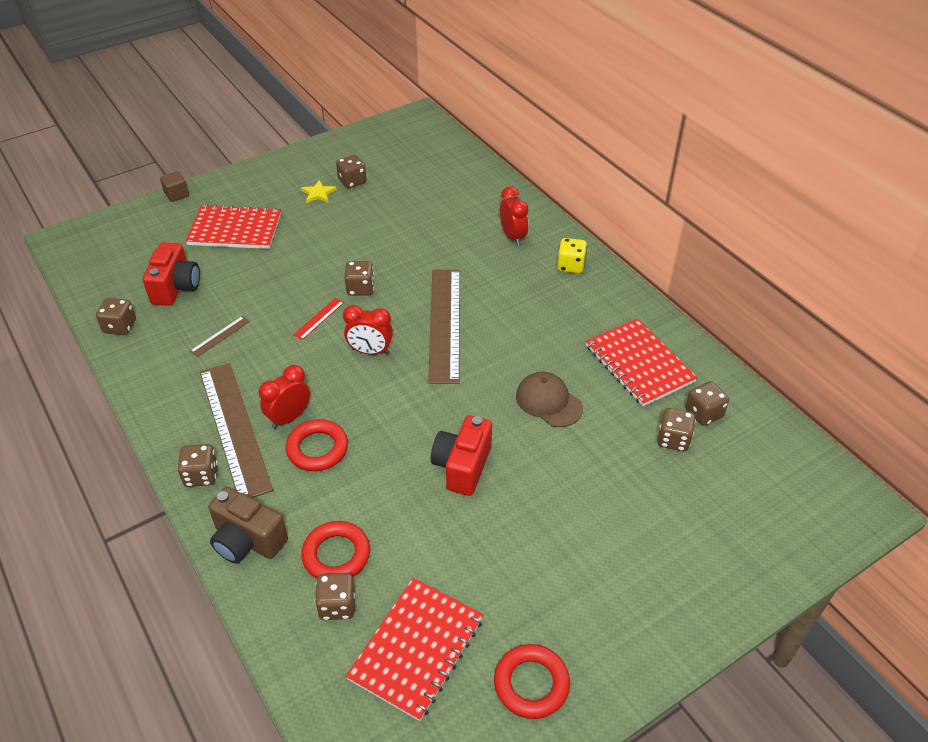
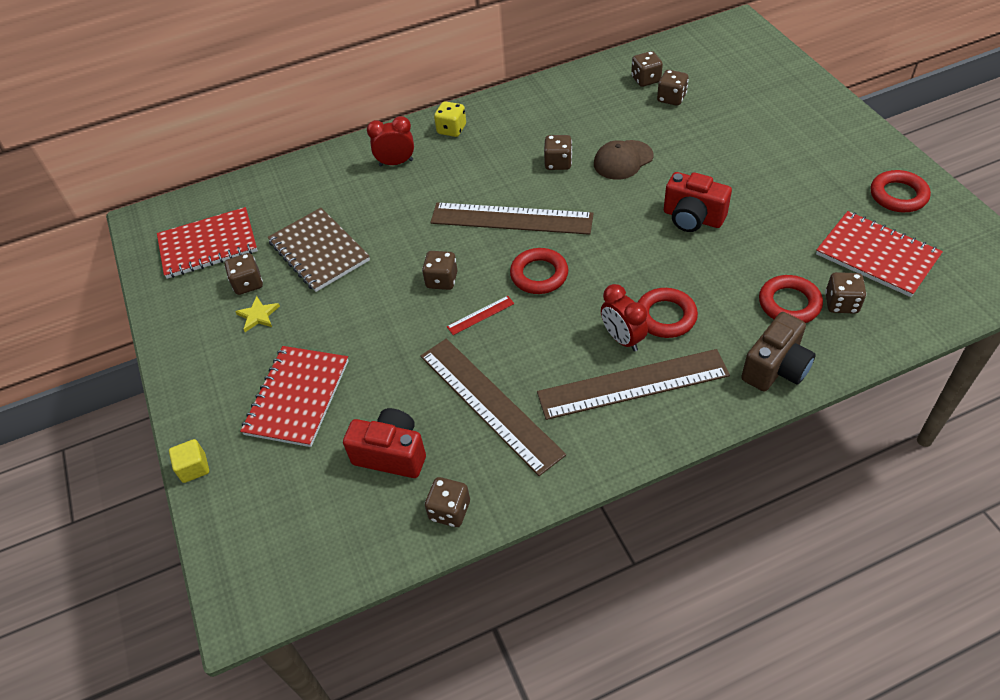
camera: 75 degrees left, 5 degrees up
brown cube [160,171,189,202] -> yellow cube [169,439,209,483]
brown dice [177,444,218,487] -> brown dice moved to [544,135,572,170]
brown ruler [190,316,250,357] -> brown ruler [420,339,566,476], size x2.46
red ruler [293,298,344,340] -> red ruler turned 75 degrees counterclockwise [447,296,515,335]
red clock [343,305,393,355] -> red ring [510,248,568,294]
red notebook [586,318,698,406] -> red notebook moved to [157,207,258,279]
none -> brown notebook [267,208,370,292]

